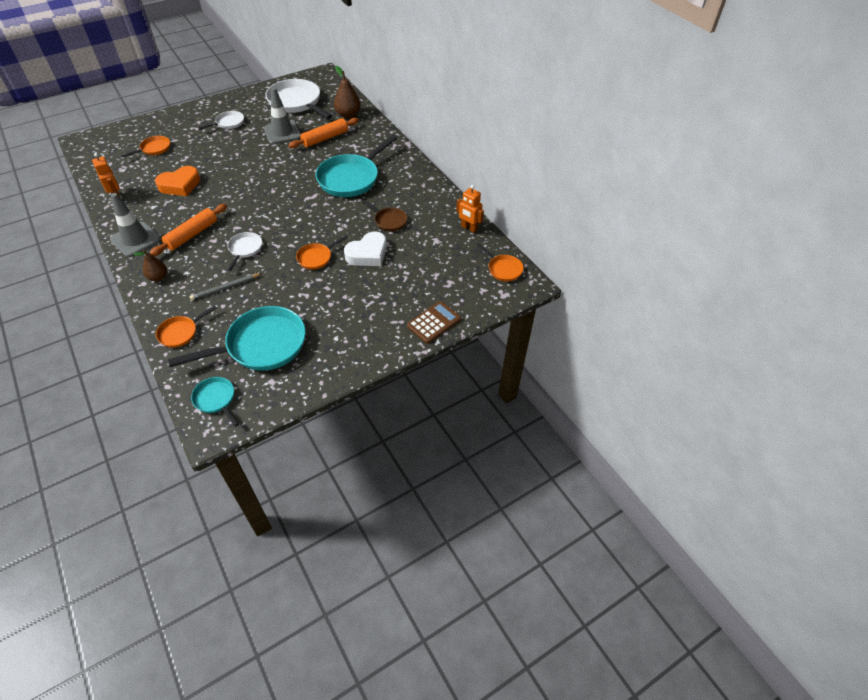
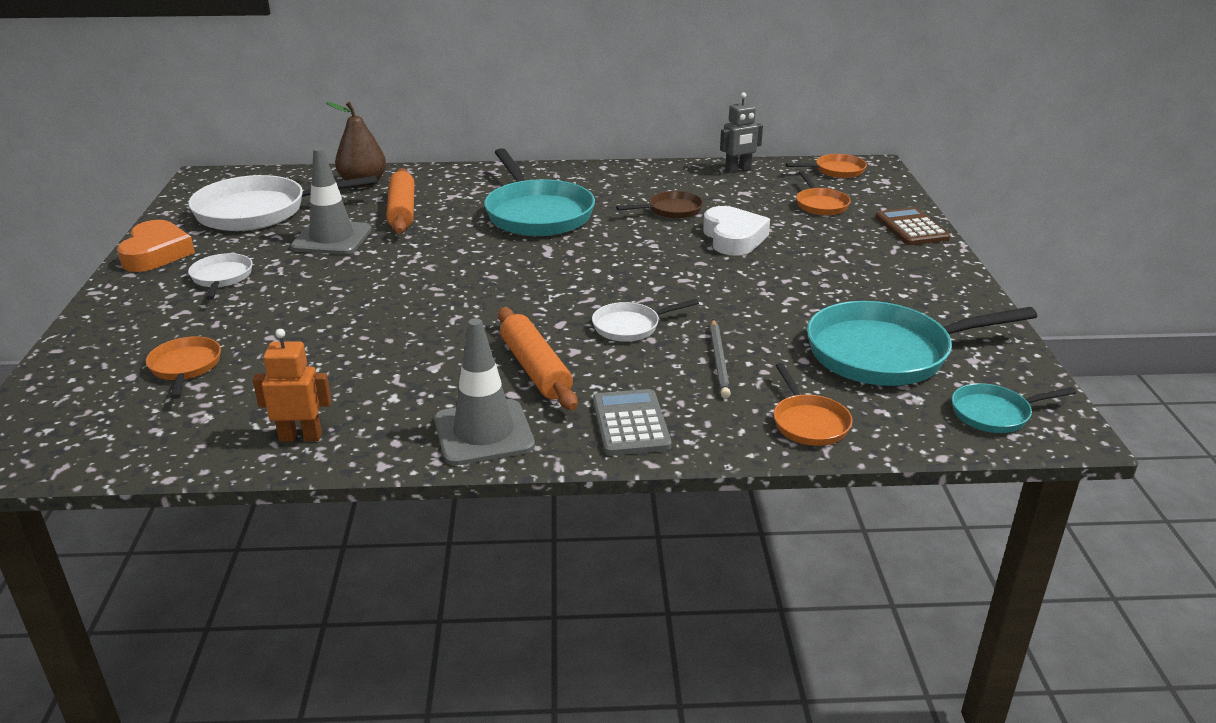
camera: 60 degrees left, 20 degrees down
brown pear [133,250,167,281] -> grey calculator [593,389,671,456]
orange heart [155,166,200,196] -> orange heart moved to [117,220,195,272]
turquoise pan [168,306,306,371] -> turquoise pan turned 105 degrees counterclockwise [807,301,1038,386]
white pan [227,232,262,271] -> white pan turned 60 degrees counterclockwise [592,299,699,342]
orange pan [296,235,348,270] -> orange pan moved to [796,171,851,215]
orange robot [456,185,484,233] -> grey robot [720,92,763,173]

